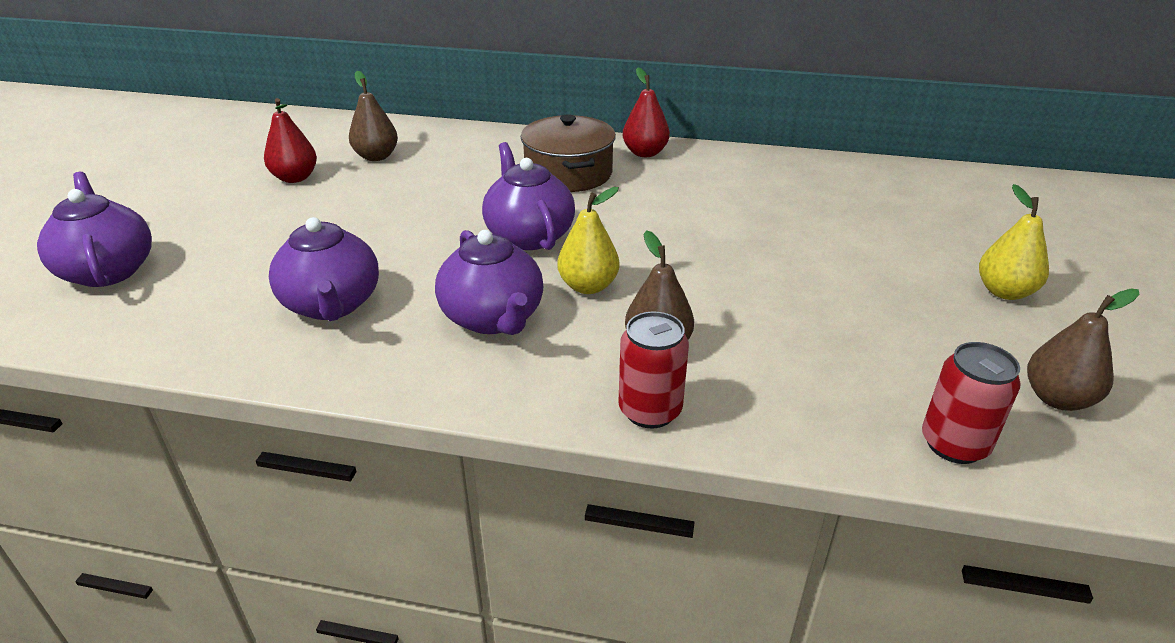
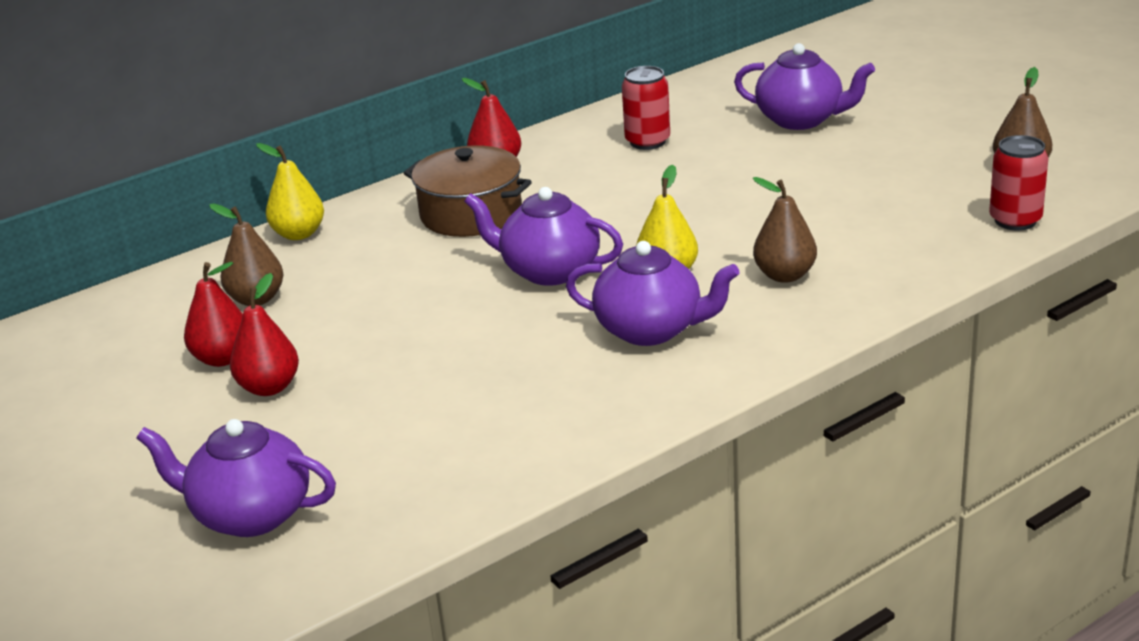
camera: 45 degrees left, 5 degrees down
purple teapot [269,217,379,321] -> purple teapot moved to [734,43,875,130]
red can [618,312,689,429] -> red can moved to [622,66,670,150]
yellow pear [979,184,1049,300] -> yellow pear moved to [256,143,324,240]
none -> red pear [230,273,299,396]

